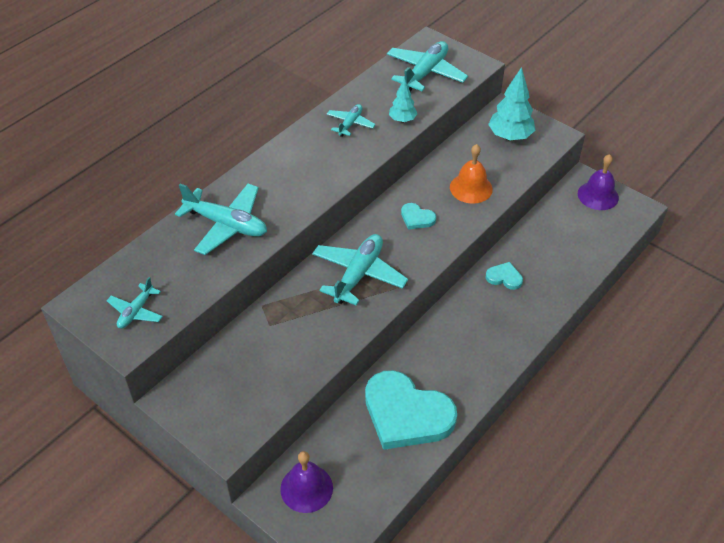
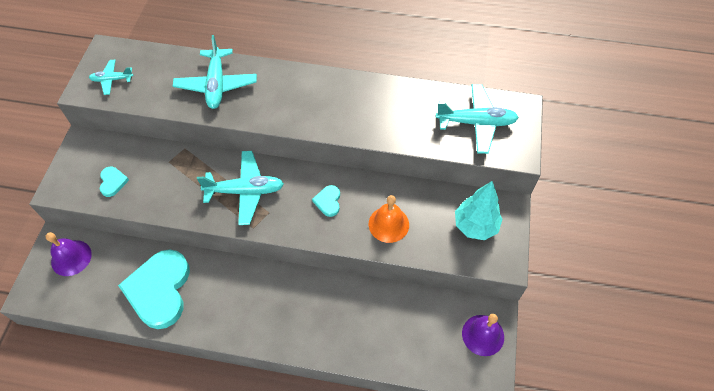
camera: 60 degrees right, 10 degrees up
turquoise plane [327,104,376,137] -> none
turquoise tree [389,78,417,122] -> none
turquoise heart [485,262,523,290] -> turquoise heart moved to [100,167,129,197]

